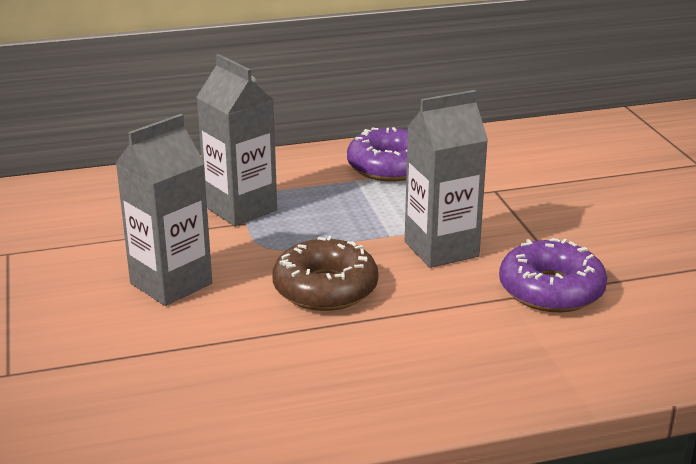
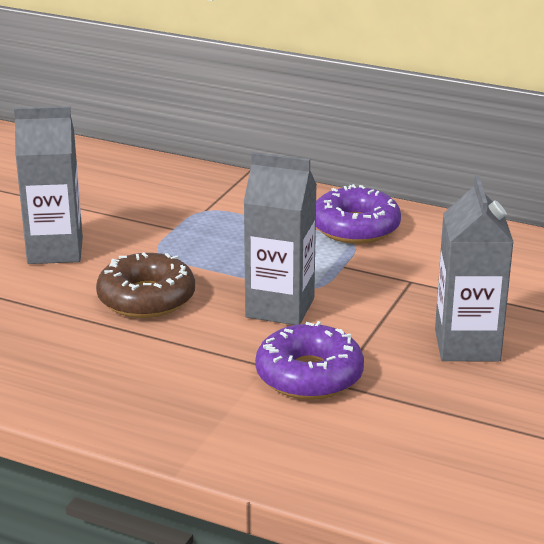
camera: 40 degrees right, 0 degrees up
grey carton [197,54,277,226] -> grey carton moved to [435,175,514,361]

